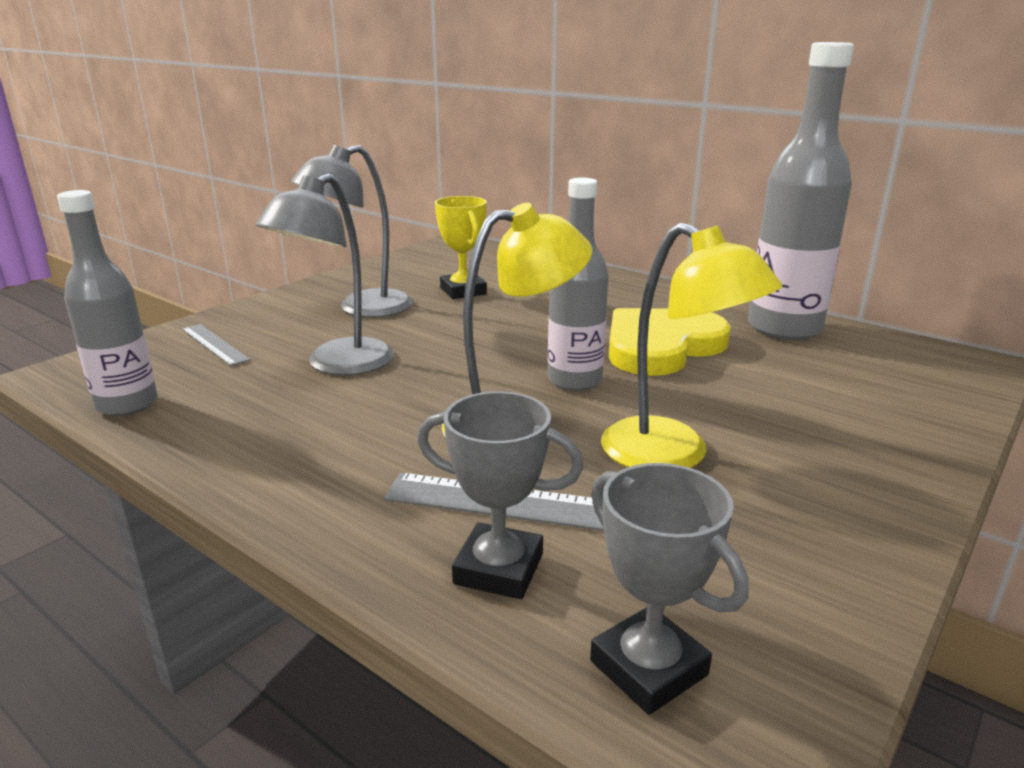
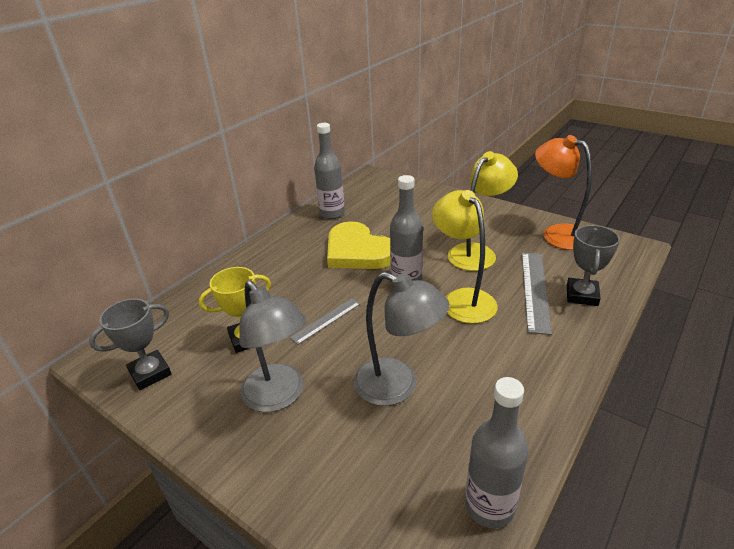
camera: 90 degrees left, 10 degrees up
grey ruler [182,324,250,366] -> grey ruler moved to [290,298,360,345]
grey trophy [590,463,749,715] -> grey trophy moved to [89,299,172,390]
grey bottle [748,42,854,340] -> grey bottle [314,123,345,219], size x0.65
none -> orange lamp [535,135,592,250]

